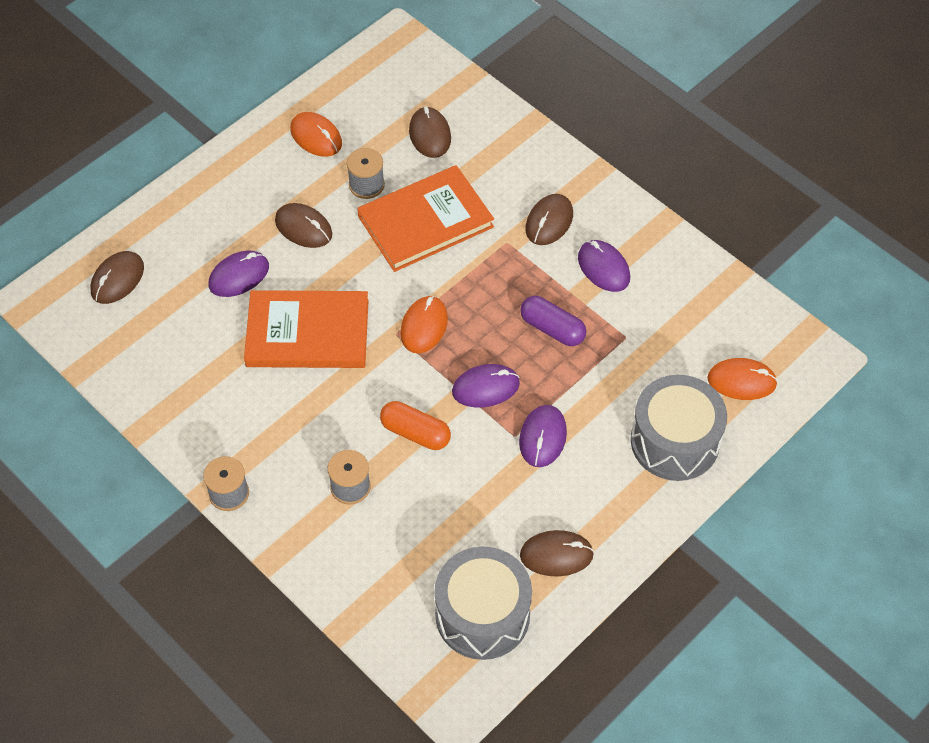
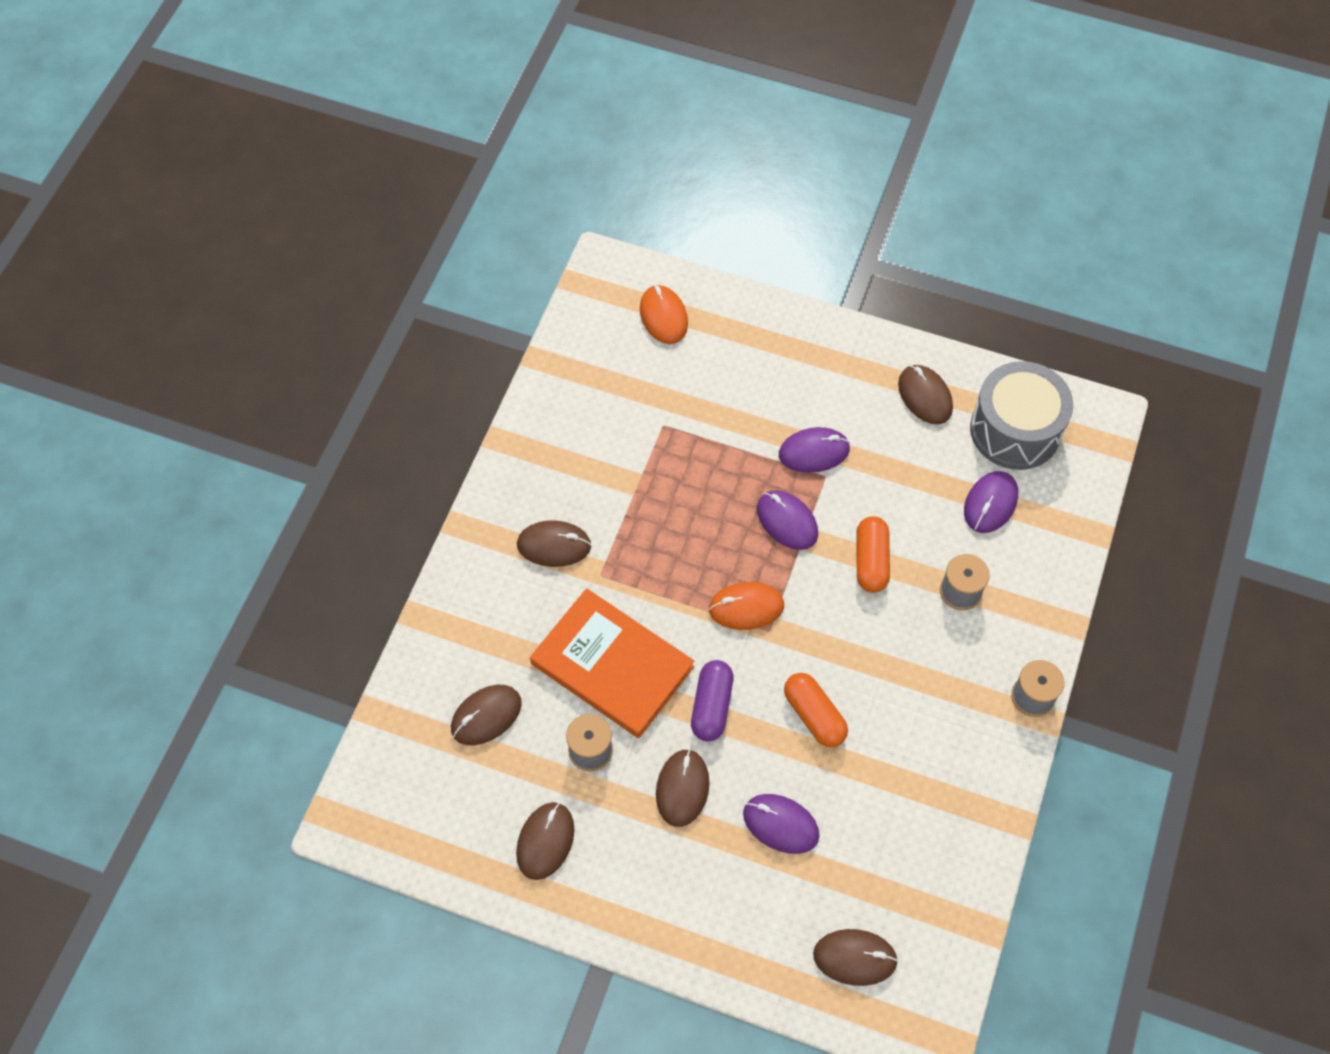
camera: 115 degrees left, 5 degrees up
orange book [244,290,369,368] -> orange capsule [784,673,848,747]
orange mouse [290,112,342,157] -> brown mouse [516,802,574,880]
purple capsule [520,296,586,346] -> purple capsule moved to [691,660,733,741]
purple mouse [578,240,630,292] -> purple mouse moved to [964,471,1018,533]
grey drum [631,375,727,481] -> none

